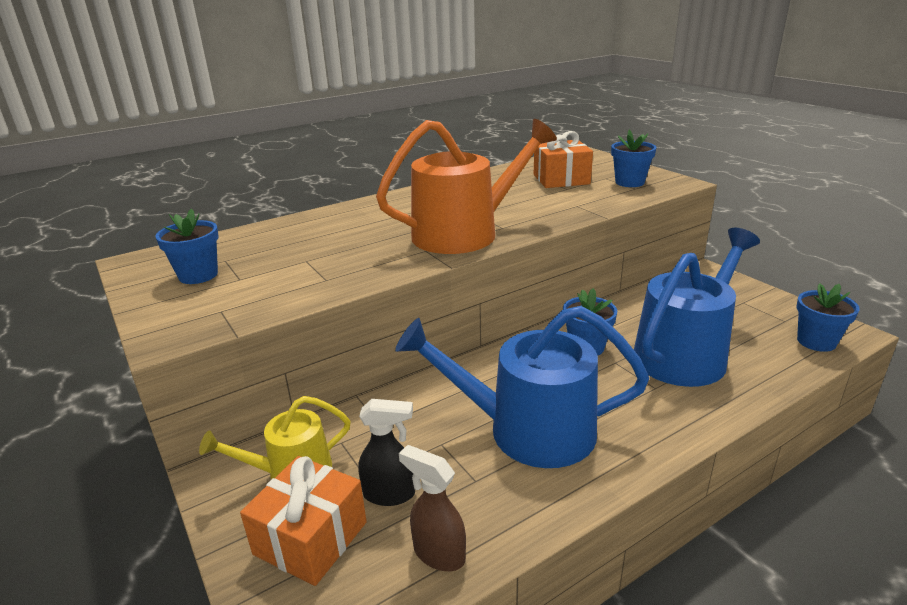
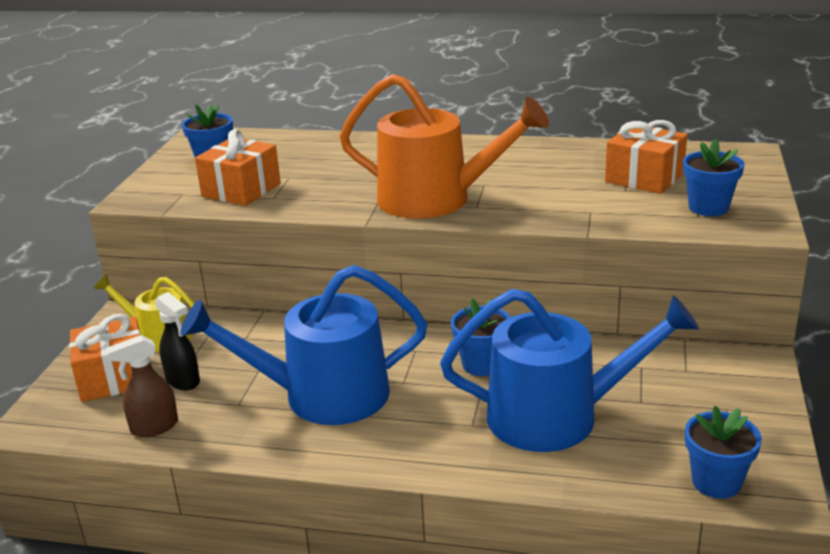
camera: 45 degrees right, 0 degrees up
blue watering can [395,306,649,468] -> blue watering can turned 60 degrees counterclockwise [180,265,427,425]
brown spray bottle [399,445,466,571] -> brown spray bottle turned 105 degrees counterclockwise [106,335,178,437]
none -> orange gift [195,129,281,206]

